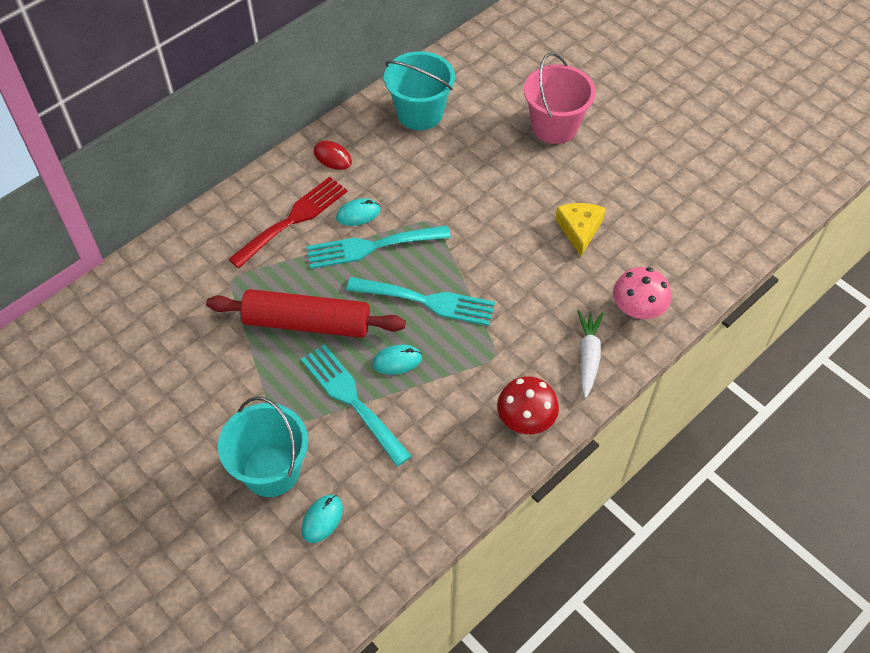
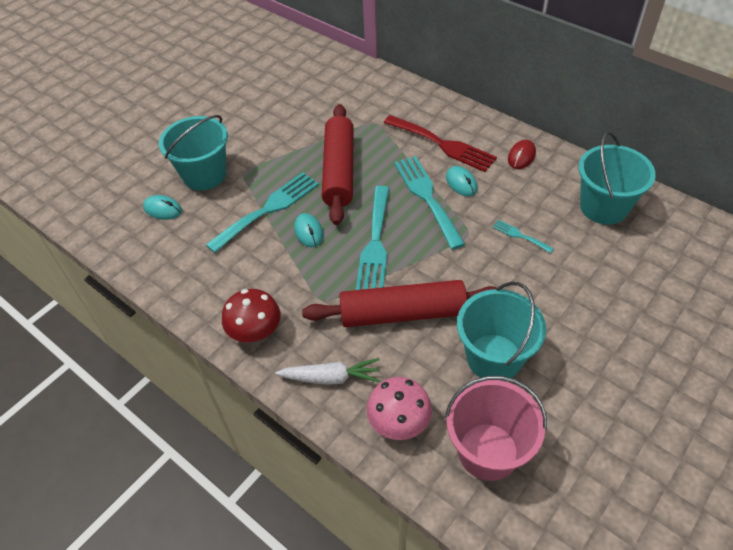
camera: 85 degrees right, 5 degrees down
pink bucket [524,52,596,144] -> pink bucket moved to [445,376,547,481]
yellow cheese [555,203,606,257] -> turquoise bucket [457,282,546,381]
none -> red rolling pin [302,280,497,327]
none -> turquoise fork [493,220,554,253]

